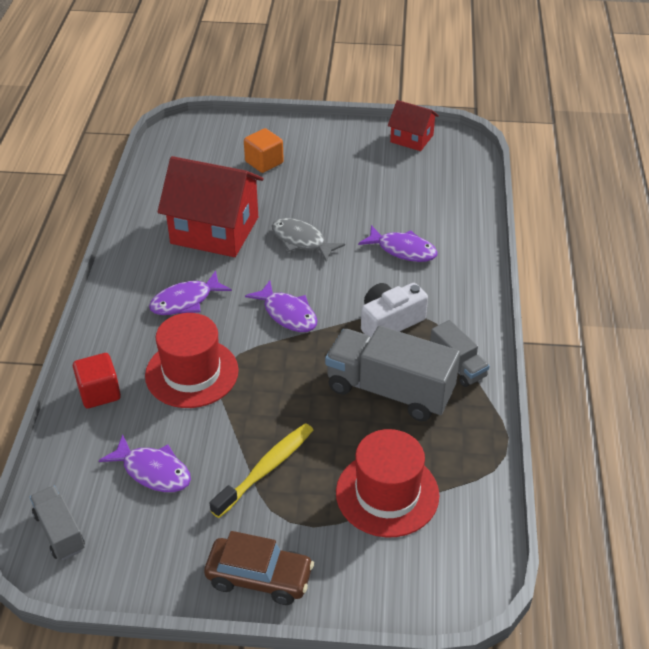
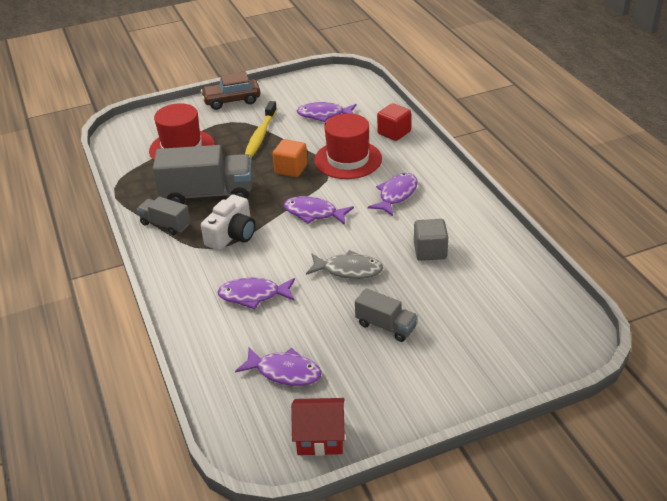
camera: 155 degrees right, 5 degrees down
grey truck [30,486,85,560] -> grey truck moved to [355,288,418,342]
red house [158,156,263,257] -> grey cube [414,219,448,261]
orange cube [244,128,284,173] -> orange cube moved to [273,139,308,177]
none -> purple fish [235,347,322,386]

